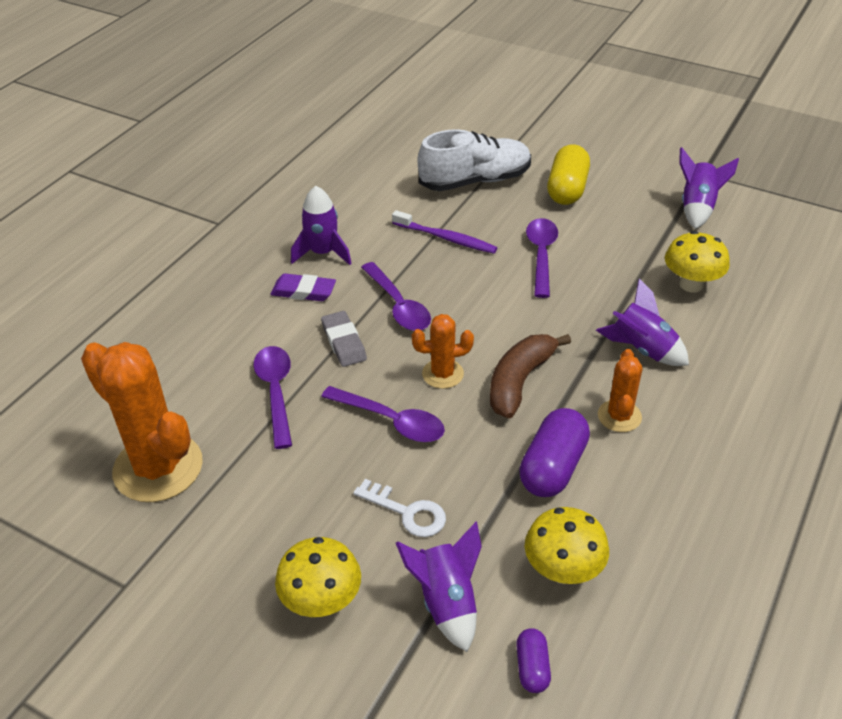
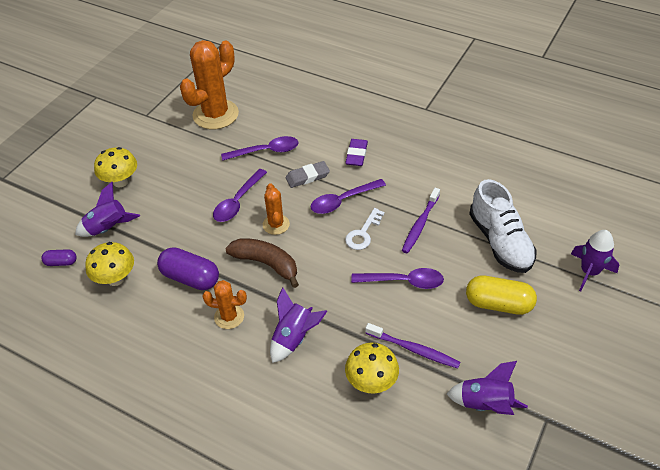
camera: 90 degrees right, 5 degrees up
purple rocket [291,186,352,265] -> purple rocket moved to [571,230,619,291]
white key [353,479,446,537] -> white key moved to [345,208,385,250]
none -> purple toothbrush [365,323,460,368]

